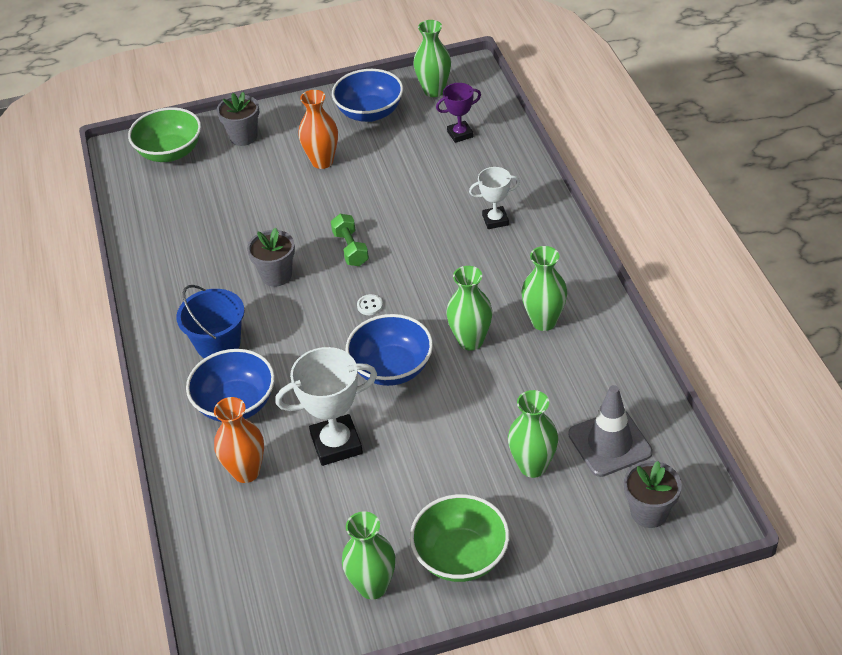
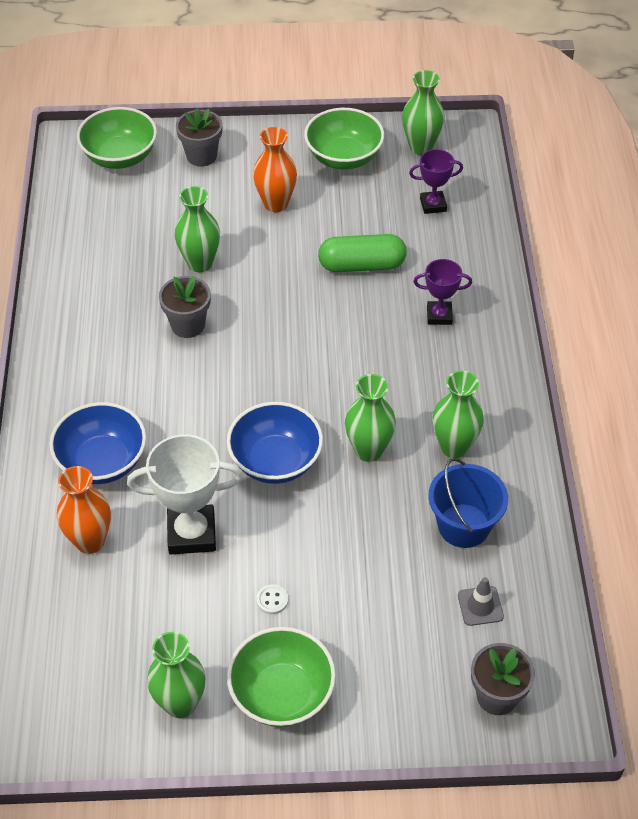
camera: 10 degrees right, 5 degrees up
blue bucket [176,285,244,358] -> blue bucket moved to [428,458,508,548]
green dumbbell [331,214,369,266] -> none
blue bowl [332,69,403,122] -> green bowl [304,108,384,169]
white button [357,294,383,315] -> white button moved to [256,584,288,614]
white trophy [469,167,520,229] -> purple trophy [413,259,472,325]
green vase [508,390,558,478] -> green vase moved to [174,186,220,272]
grey traffic cone [568,385,653,477] -> grey traffic cone [458,577,504,626], size x0.55
none -> green capsule [318,234,407,272]

